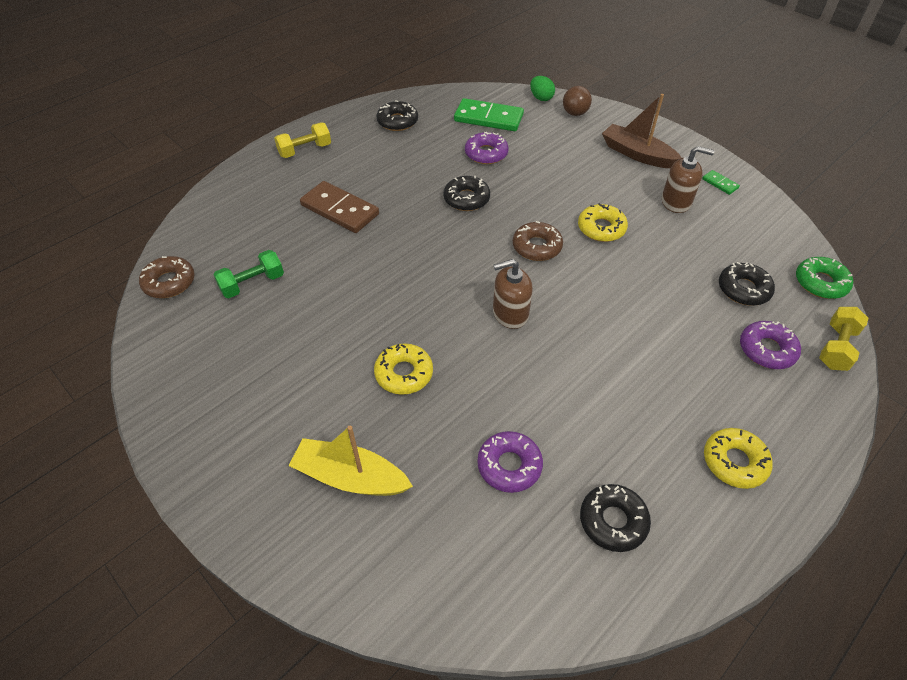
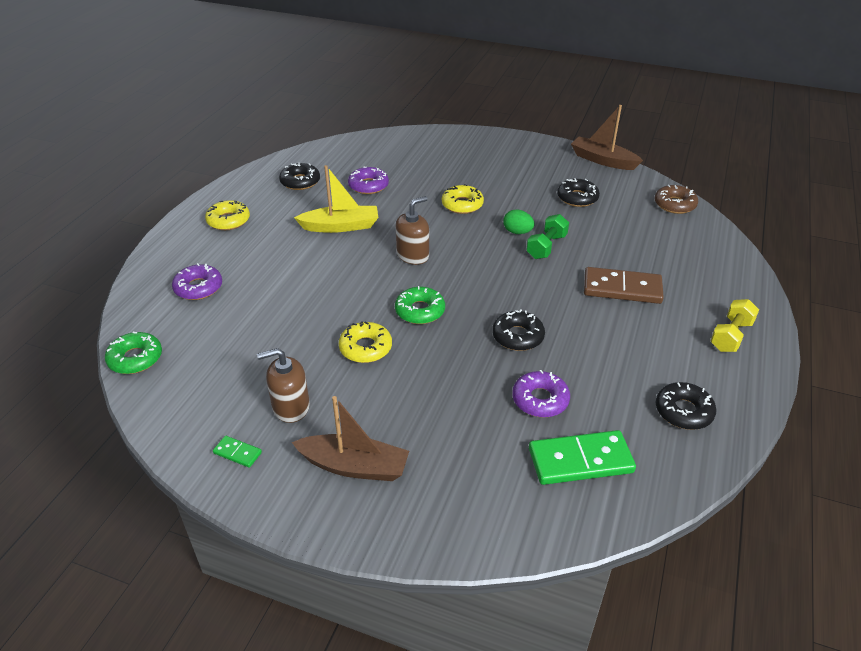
camera: 155 degrees right, 10 degrees down
green dumbbell [213,250,284,298] -> green dumbbell moved to [526,214,569,259]
yellow boat [288,426,413,496] -> yellow boat moved to [294,165,378,233]
brown donut [513,221,563,261] -> green donut [395,286,445,324]
green egg [530,76,555,101] -> green egg moved to [503,210,535,234]
brown ball [563,86,592,116] -> none
black donut [719,262,775,306] -> black donut moved to [557,178,600,207]
yellow dumbbell [819,307,868,371] -> none
none -> brown boat [571,105,643,170]

